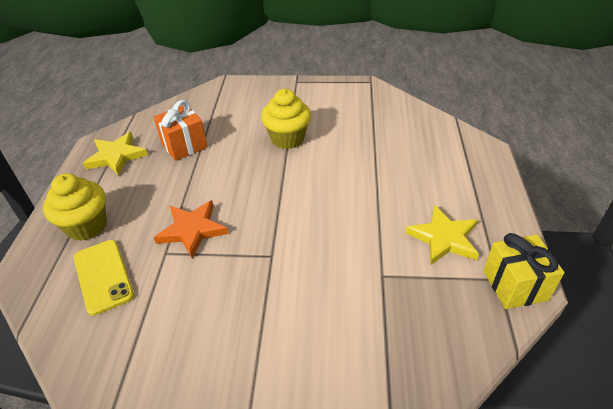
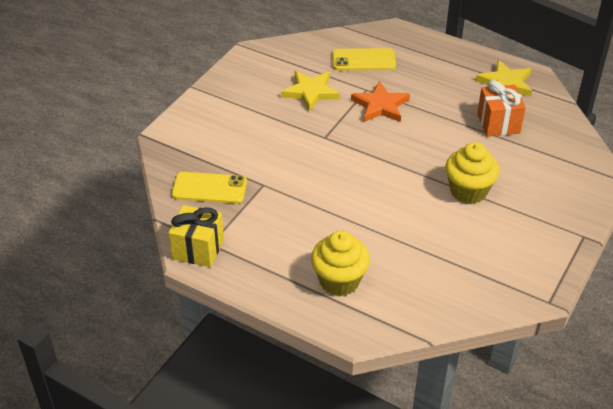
camera: 115 degrees right, 0 degrees up
yellow cupcake [43,173,107,241] -> yellow cupcake moved to [311,231,370,296]
yellow star [405,205,479,265] -> yellow star moved to [281,71,340,112]
none -> yellow phone [172,172,247,204]

